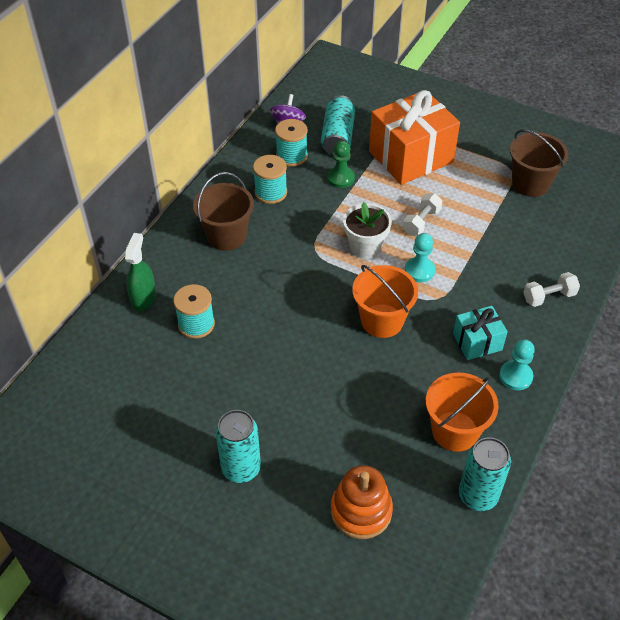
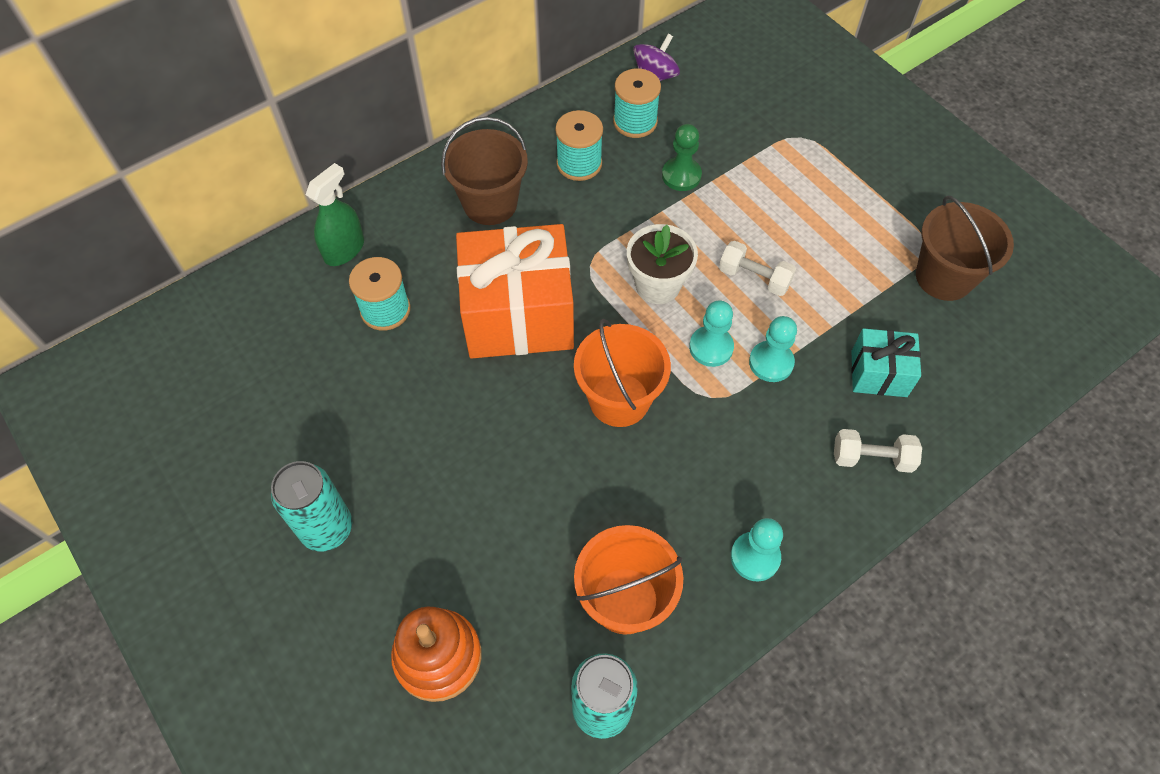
camera: 25 degrees right, 10 degrees up
turquoise can [321,95,355,155] -> none
orange gift [369,90,460,185] -> orange gift moved to [456,224,574,359]
white dumbbell [403,193,442,236] -> white dumbbell turned 60 degrees clockwise [719,241,796,296]
turquoise gift [453,306,508,360] -> turquoise gift moved to [851,328,921,397]
none -> turquoise pawn [749,316,797,382]

